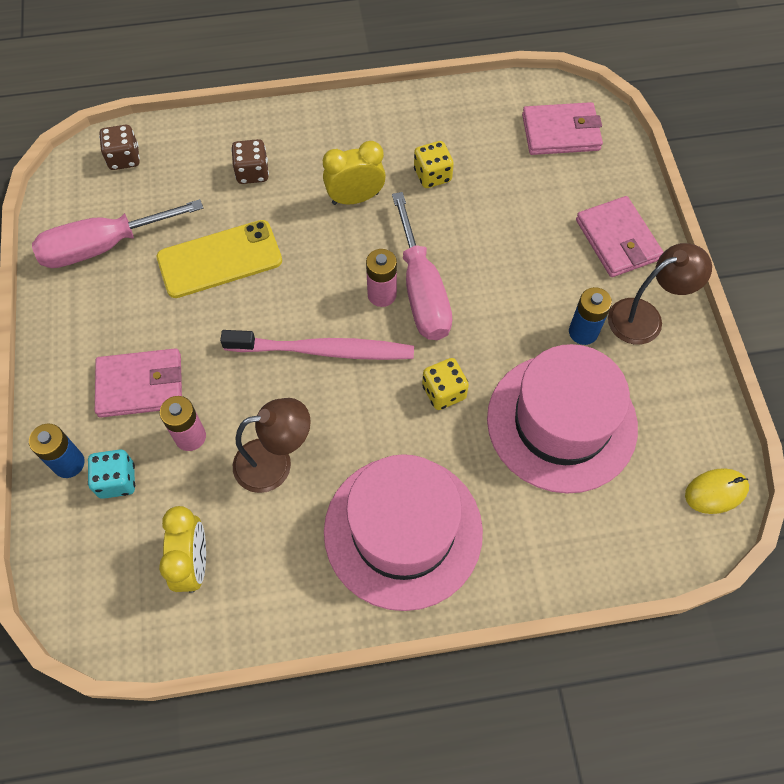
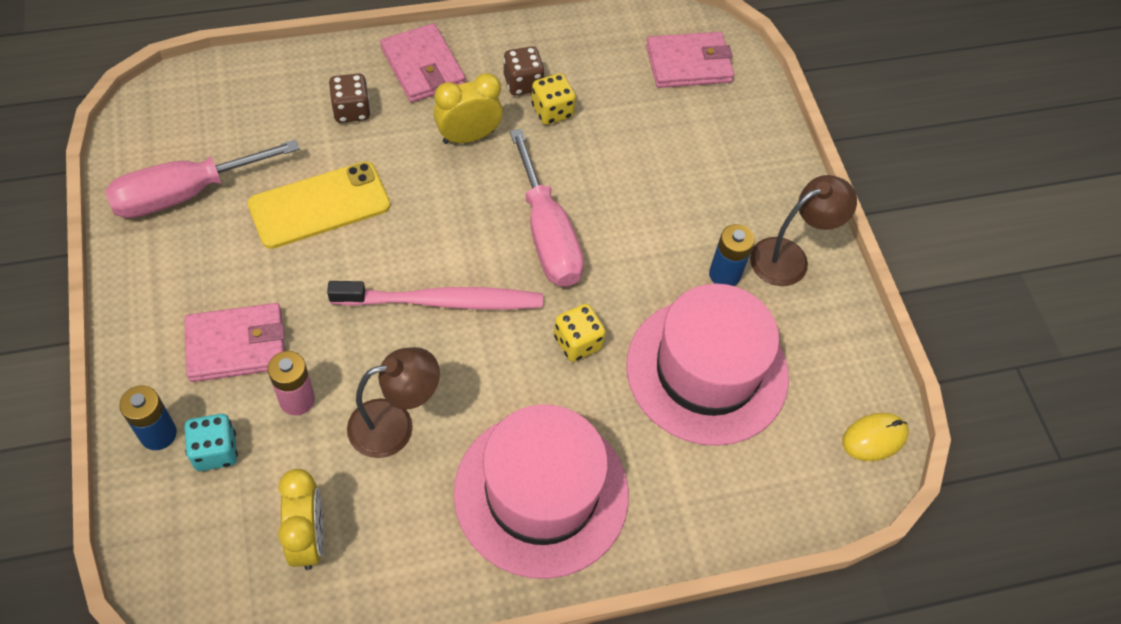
camera: 10 degrees left, 5 degrees down
brown dice [99,125,140,170] -> brown dice moved to [503,46,545,95]
pink battery [366,249,397,307] -> none
pink wallet [576,196,664,277] -> pink wallet moved to [380,23,465,103]

